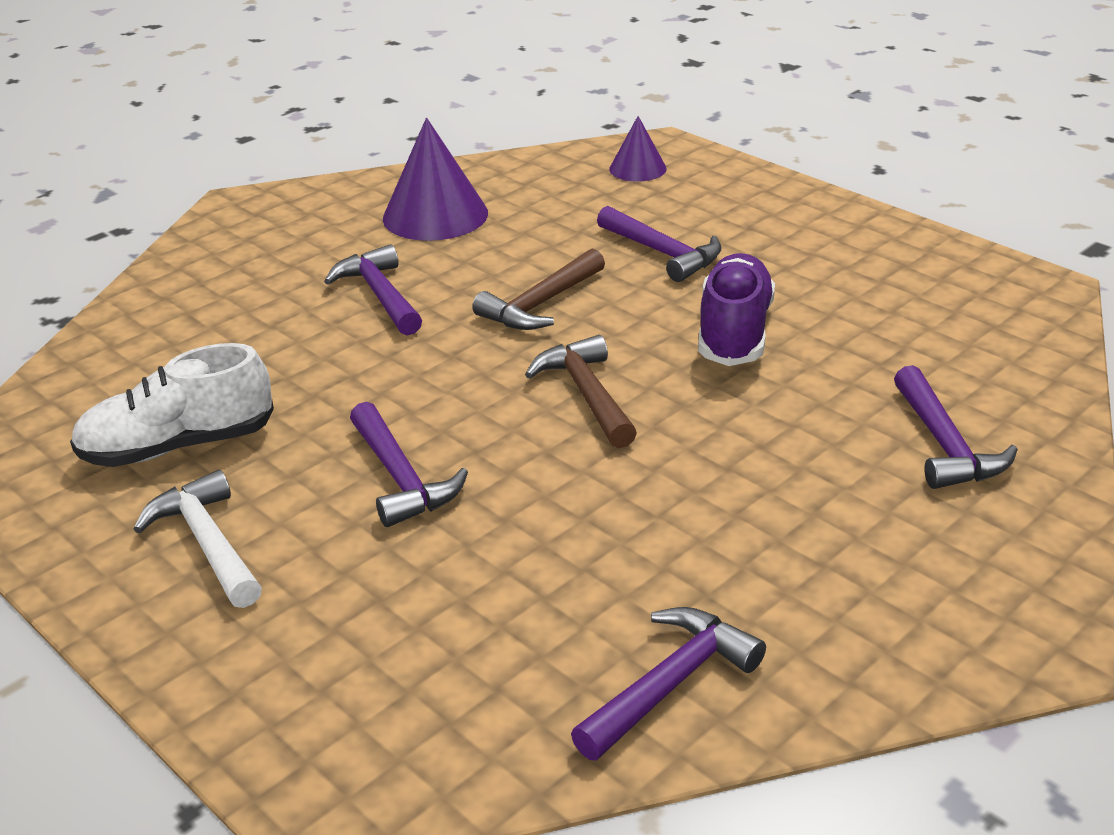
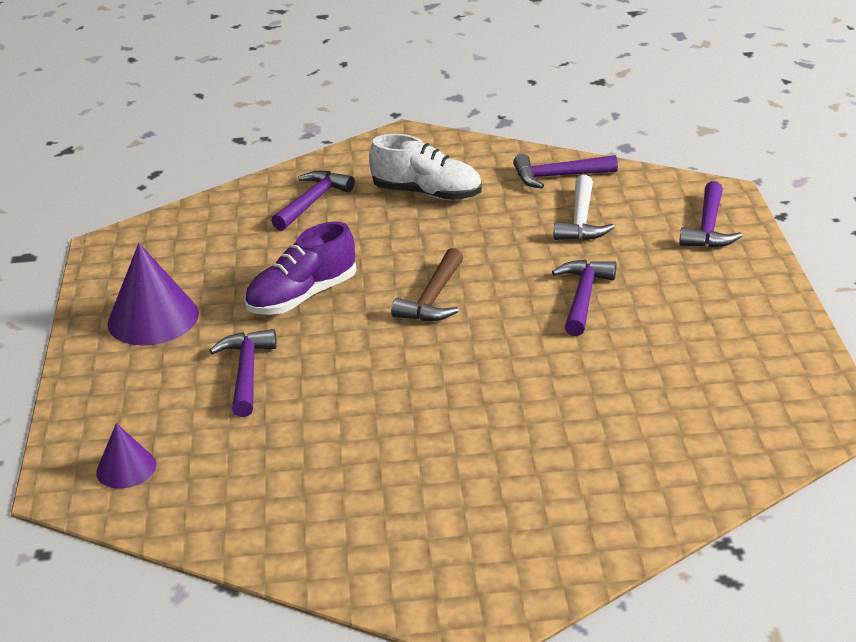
camera: 140 degrees left, 0 degrees up
white shoe [70,343,274,467] -> white shoe moved to [369,134,482,200]
white hammer [133,470,262,608] -> white hammer moved to [554,175,614,240]
purple hammer [324,244,422,336] -> purple hammer moved to [679,181,742,248]
purple cone [383,118,488,241] -> purple cone moved to [108,243,199,346]
brown hammer [472,248,605,330] -> none

